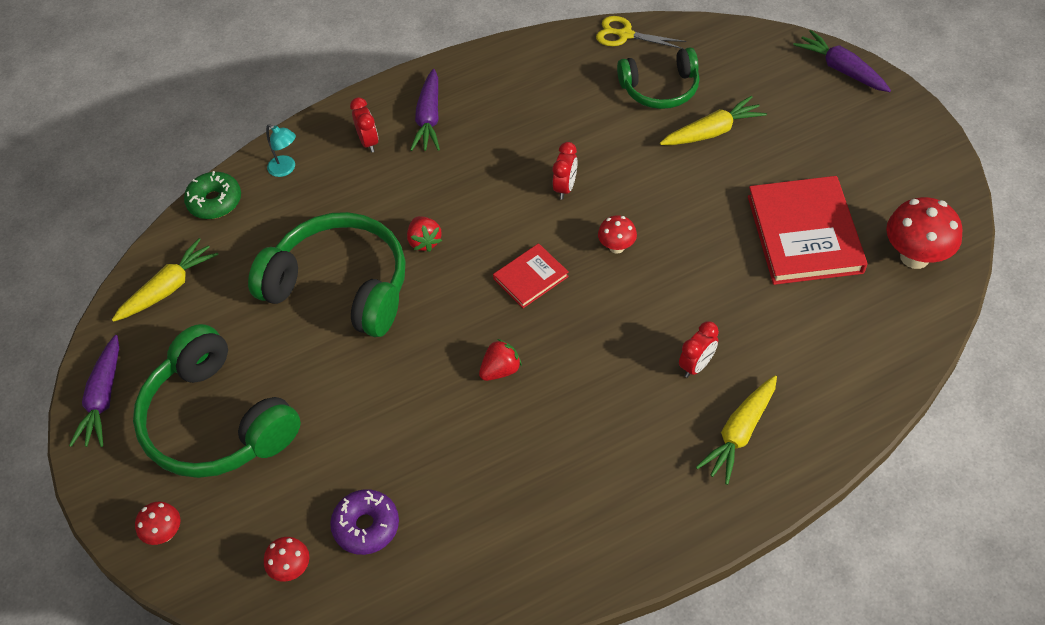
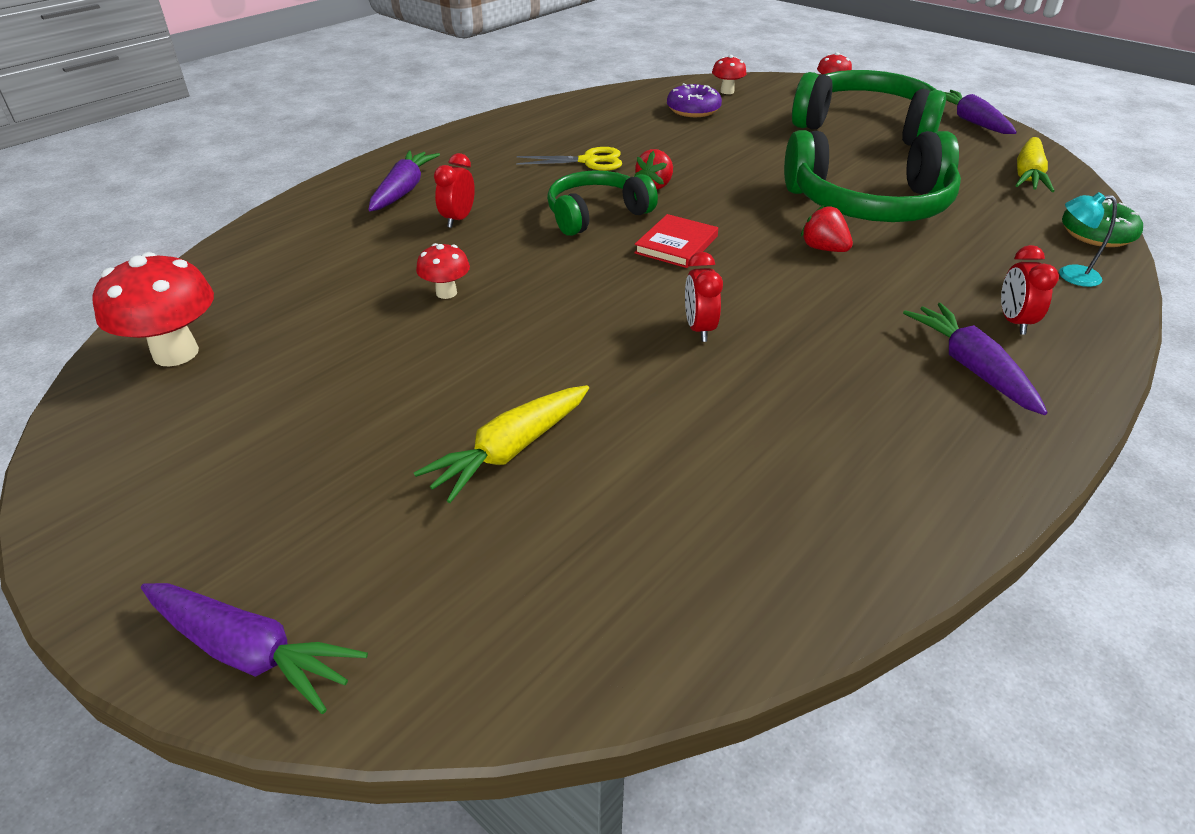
camera: 155 degrees right, 15 degrees down
red clock [350,97,379,153] -> red clock turned 45 degrees clockwise [1001,245,1059,335]
yellow scissors [596,16,686,49] -> yellow scissors moved to [516,147,622,171]
red mushroom [598,215,637,254] -> red mushroom moved to [416,243,470,299]
green headphones [617,47,700,109] -> green headphones moved to [547,170,658,236]
yellow carrot [696,375,777,485] -> purple carrot [368,150,440,211]
red book [748,176,868,285] -> none

